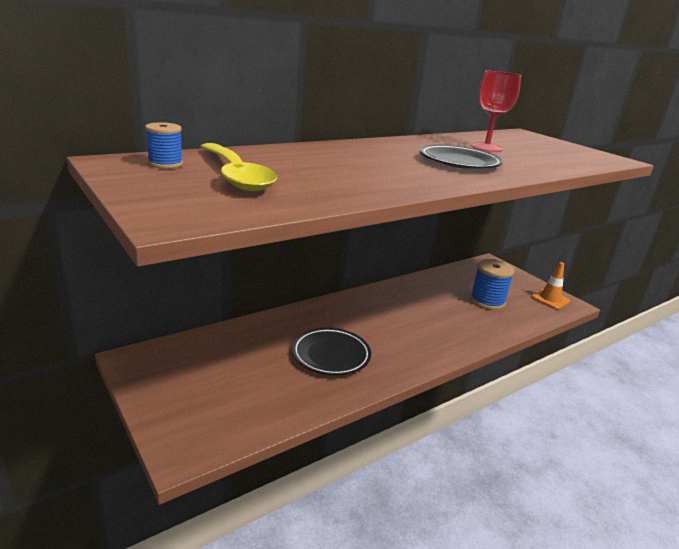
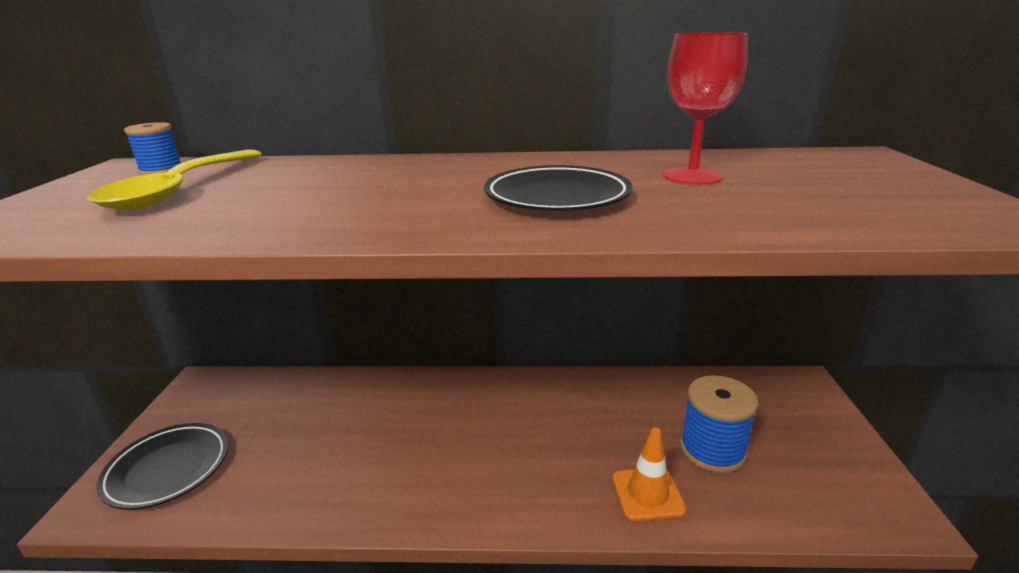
camera: 40 degrees right, 0 degrees up
black plate [292,328,371,376] -> black plate moved to [96,423,228,510]
orange traffic cone [531,262,570,309] -> orange traffic cone moved to [612,428,686,521]

